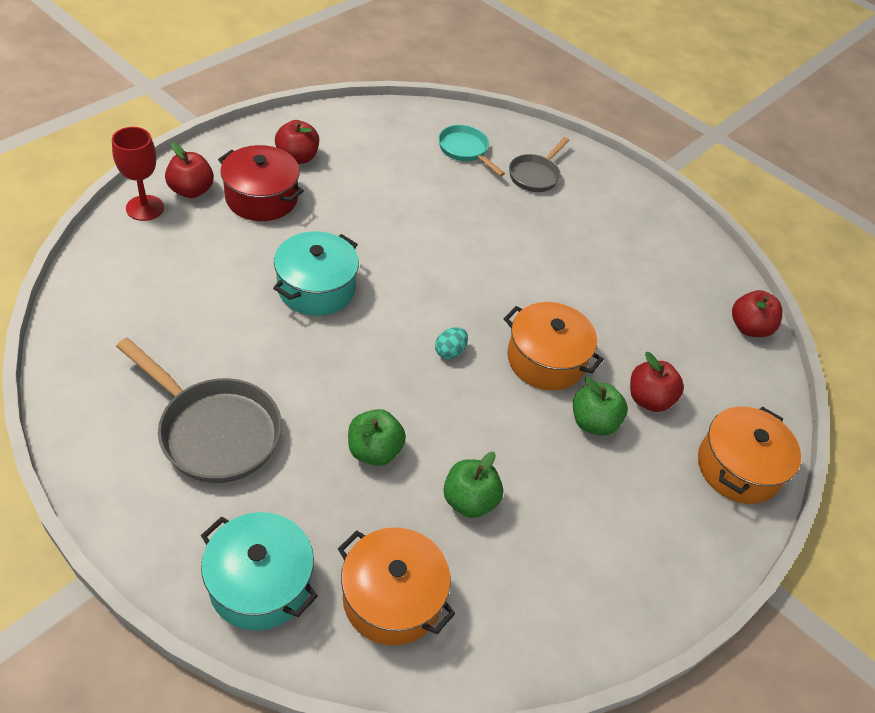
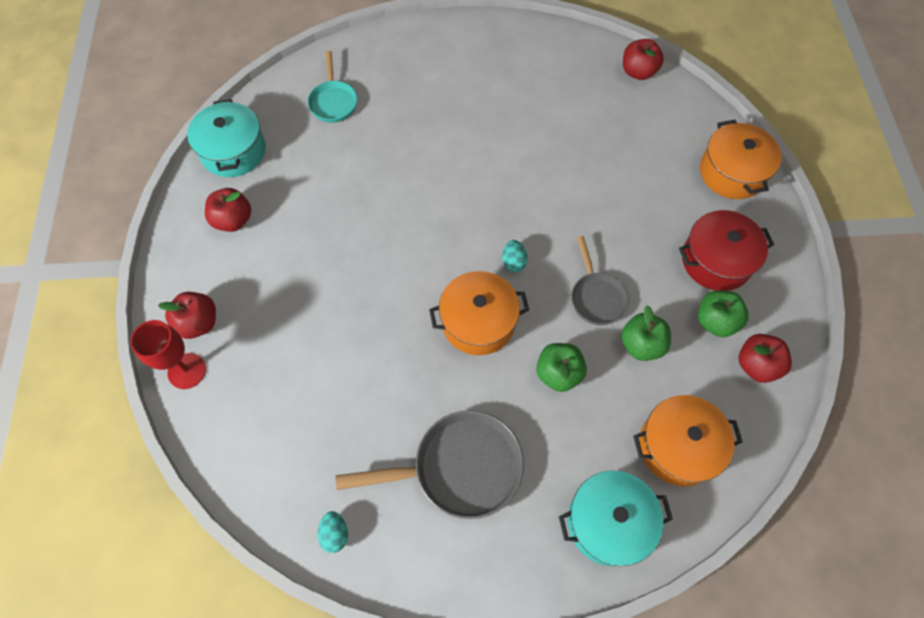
camera: 40 degrees left, 15 degrees up
red pot [218,145,304,221] -> red pot moved to [679,210,774,291]
turquoise pot [273,231,359,316] -> turquoise pot moved to [187,99,266,177]
turquoise pan [438,125,505,176] -> turquoise pan turned 105 degrees counterclockwise [308,51,357,123]
orange pot [504,302,604,390] -> orange pot moved to [429,271,529,355]
grey pan [509,137,569,192] -> grey pan moved to [571,236,629,325]
green apple [573,377,628,436] -> green apple moved to [698,290,749,337]
red apple [630,352,684,412] -> red apple moved to [739,334,792,383]
none -> turquoise egg [318,511,348,553]

